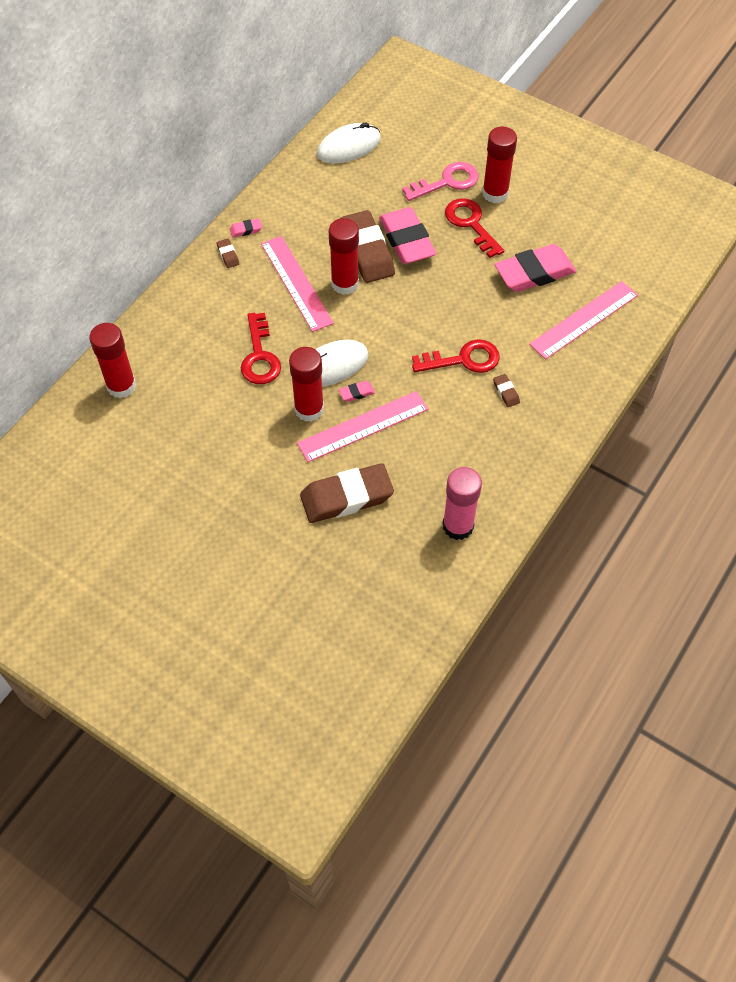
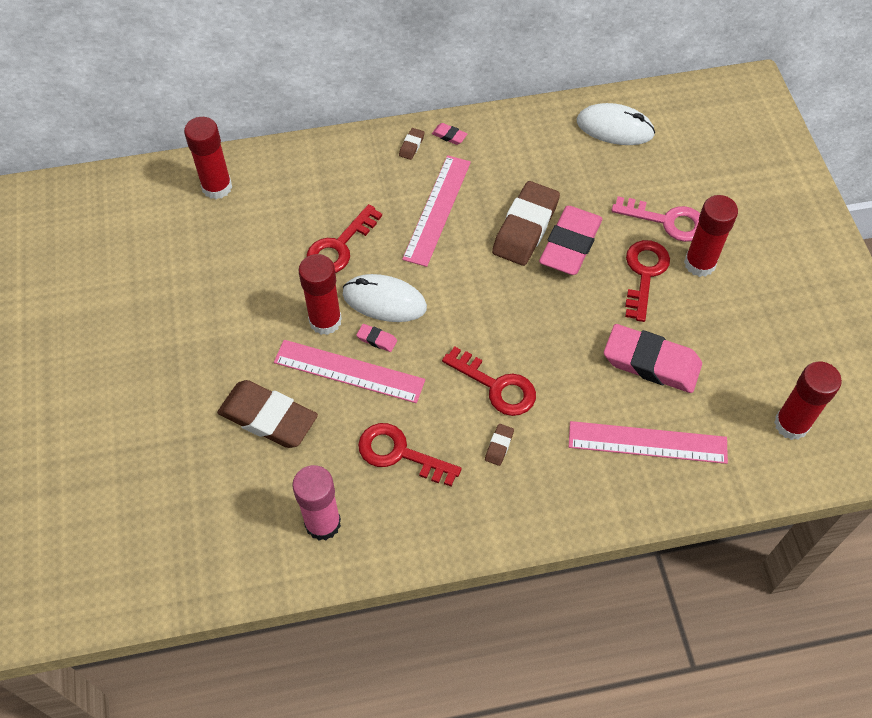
camera: 45 degrees right, 0 degrees up
red glue stick [329,218,359,295] -> red glue stick moved to [774,362,842,440]
none -> red key [358,423,462,487]

